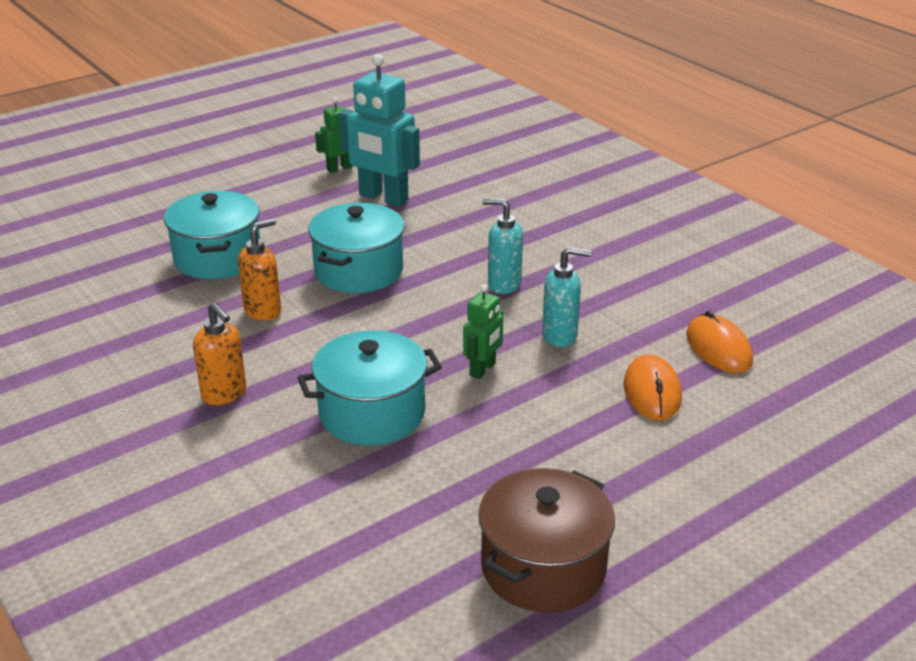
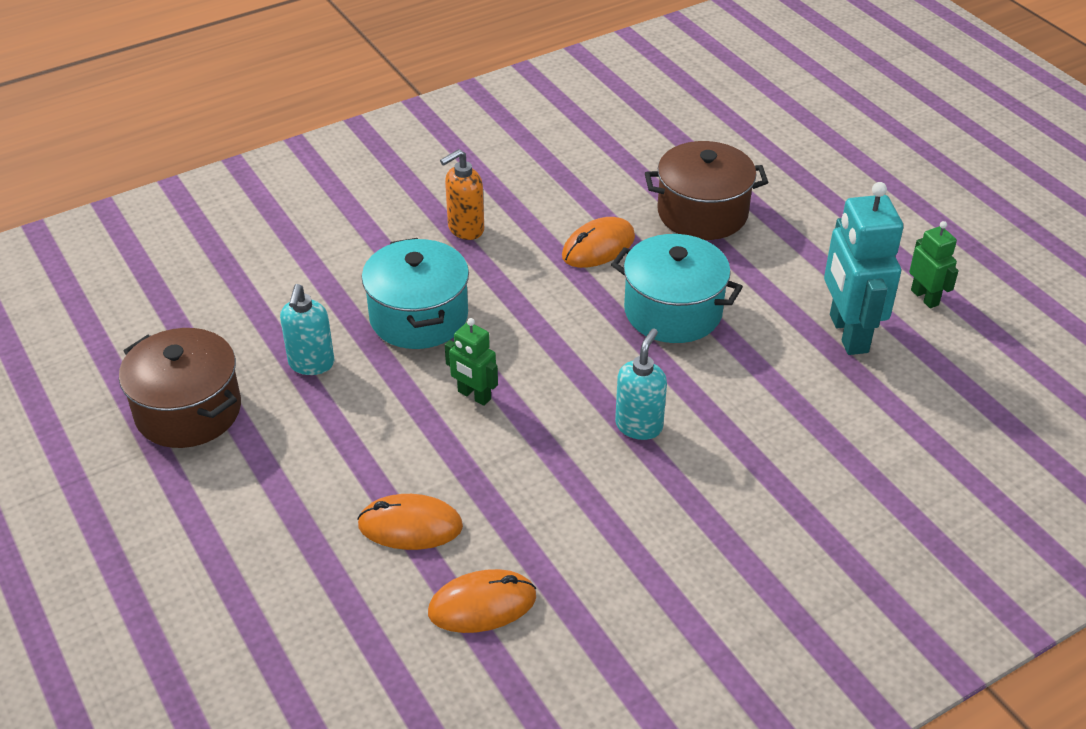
camera: 95 degrees right, 10 degrees up
turquoise pot [164,191,260,279] -> brown pot [645,141,768,240]
orange soap dispenser [238,218,281,321] -> orange mouse [562,217,635,268]
turquoise robot [339,54,420,207] -> turquoise robot turned 45 degrees counterclockwise [824,182,903,355]
turquoise soap dispenser [542,247,591,347] -> turquoise soap dispenser moved to [280,284,334,375]

